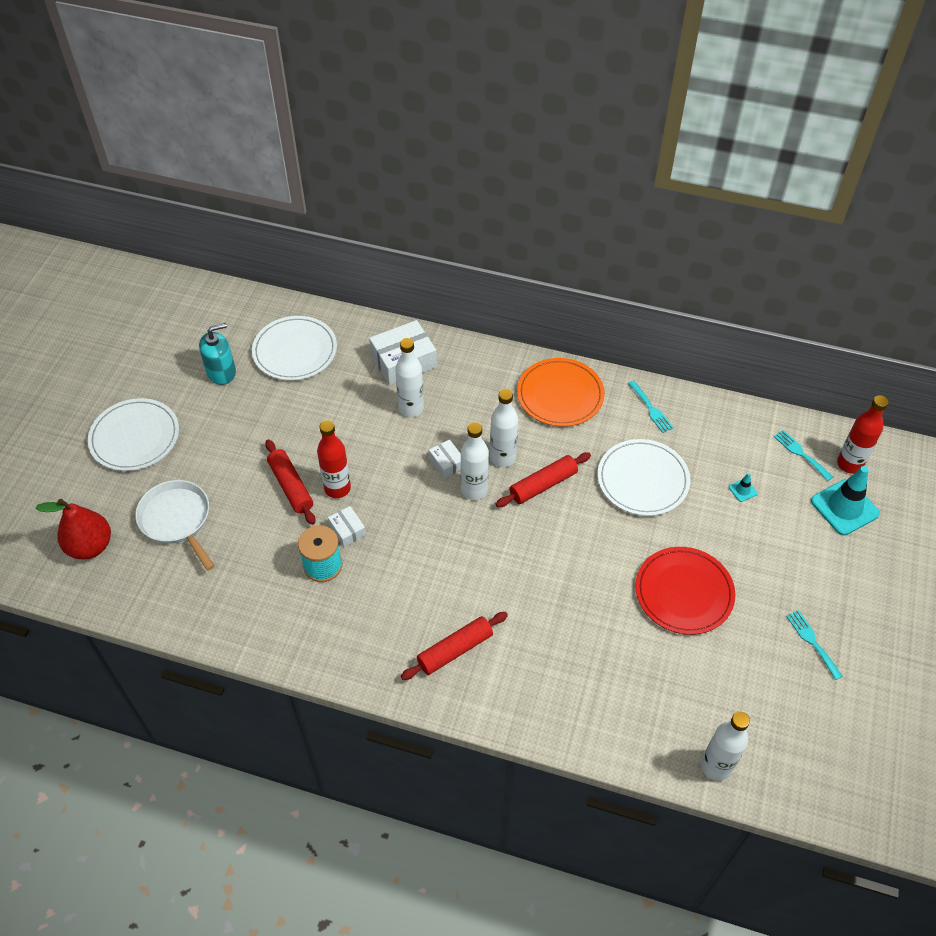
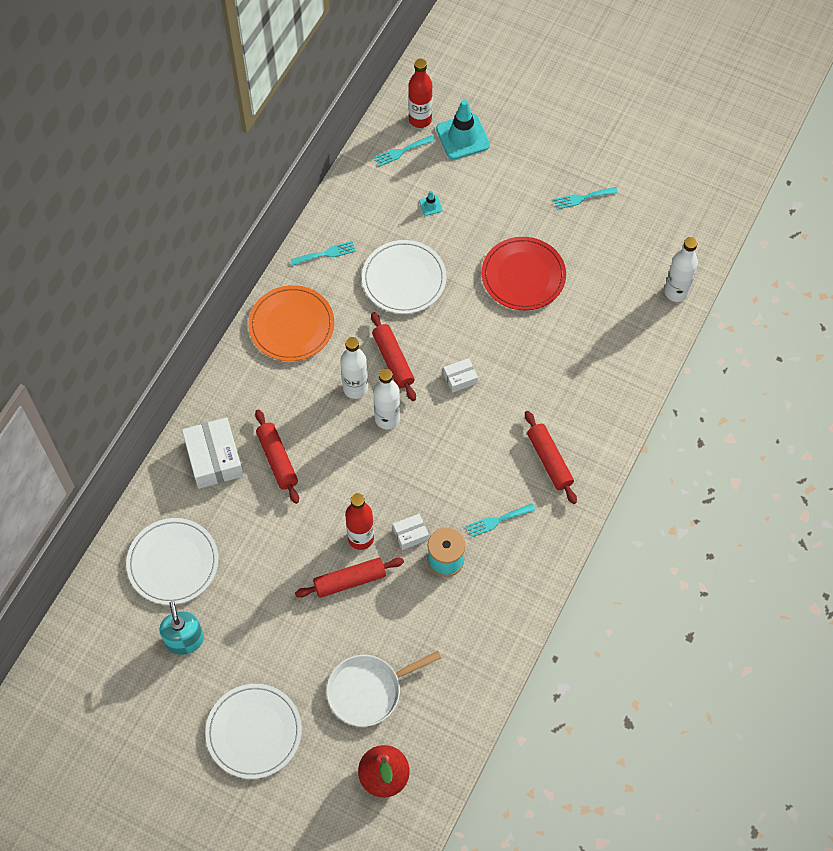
camera: 80 degrees left, 10 degrees up
white bottle [395,338,424,417] -> red rolling pin [255,409,299,504]
white box [429,439,461,478] -> white box moved to [443,358,478,393]
none -> turquoise fork [466,504,535,537]

